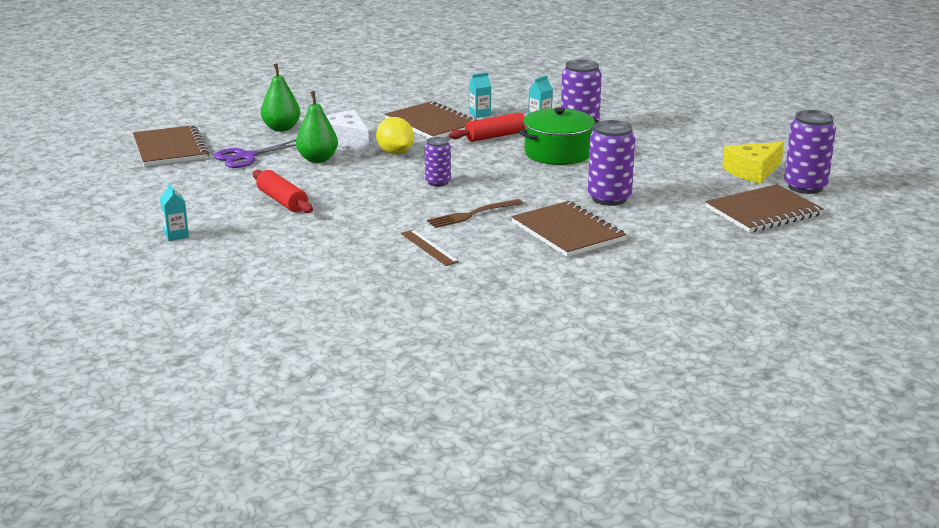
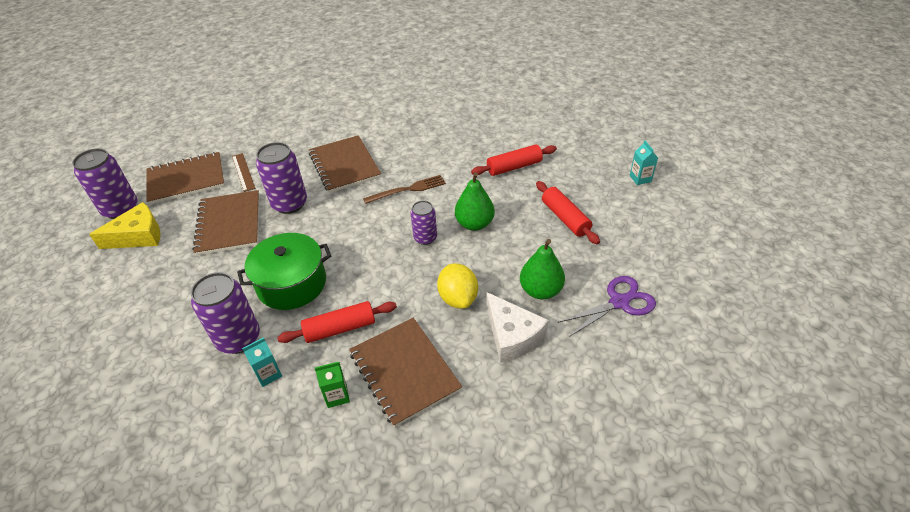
camera: 170 degrees left, 20 degrees up
brown notebook [133,125,209,166] -> brown notebook moved to [192,190,259,256]
green pear [261,63,300,132] -> green pear moved to [455,172,495,231]
brown ruler [401,230,459,266] -> brown ruler moved to [232,153,256,192]
turquoise carton [469,72,491,118] -> green carton [315,362,350,408]
none -> red rolling pin [471,144,557,176]

